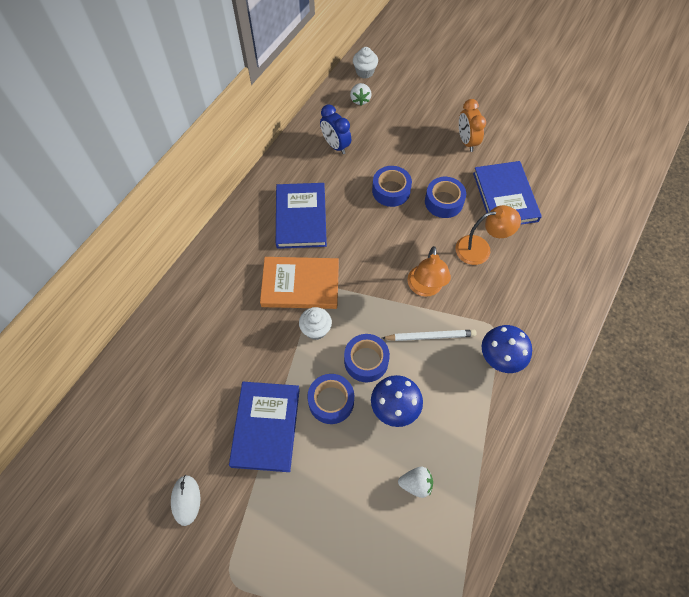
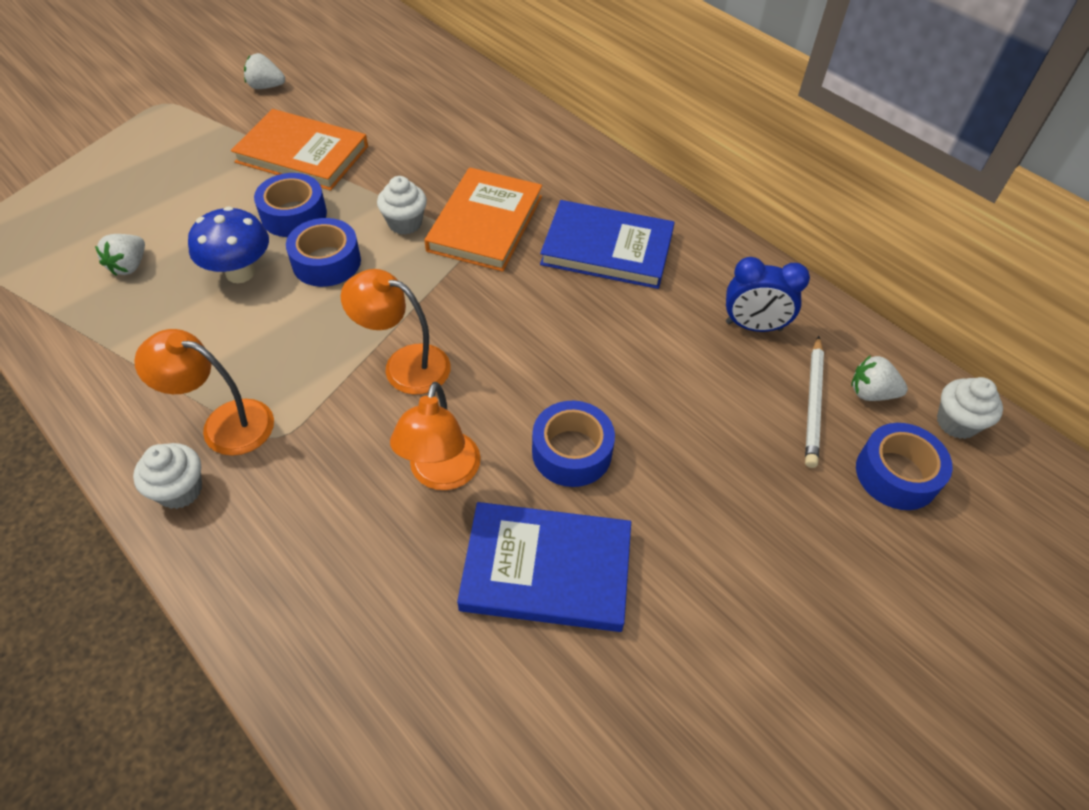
camera: 105 degrees right, 10 degrees down
white mouse [171,475,201,526] -> white strawberry [244,53,285,89]
blue book [229,382,300,472] -> orange book [231,109,368,191]
blue clock [320,104,351,154] -> blue clock turned 150 degrees counterclockwise [726,257,810,332]
blue tape [372,166,412,207] -> blue tape moved to [856,423,953,510]
white pencil [382,330,476,341] -> white pencil moved to [805,336,824,468]
orange clock [459,99,486,152] -> none
blue mushroom [482,325,532,373] -> orange lamp [134,329,274,456]
none -> white cupcake [133,443,202,509]

